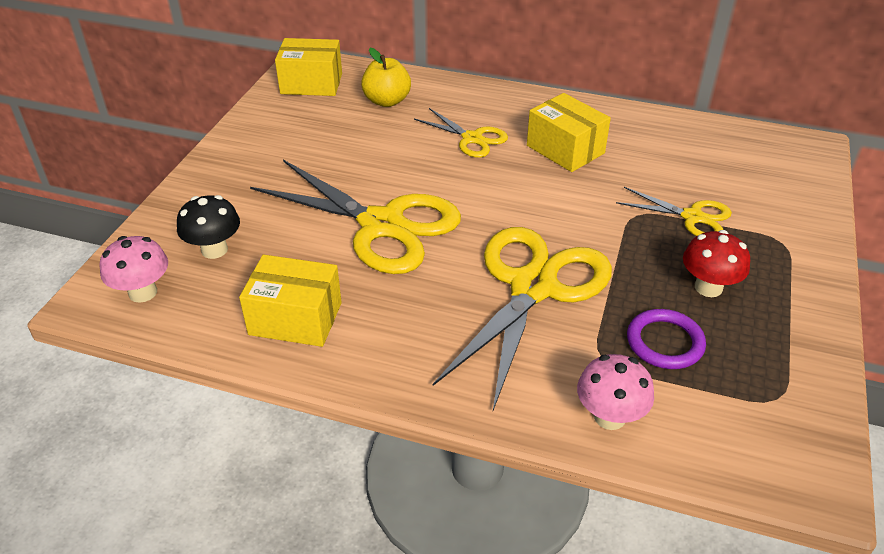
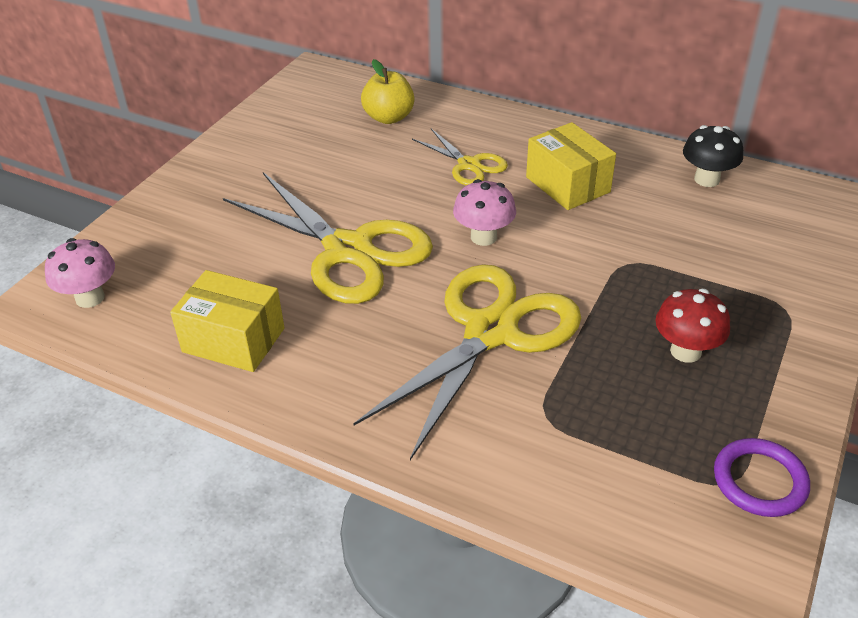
camera: 10 degrees right, 0 degrees up
black mushroom [177,195,240,259] -> black mushroom moved to [683,125,743,187]
yellow box [275,38,342,96] -> none
pink mushroom [577,354,654,430] -> pink mushroom moved to [453,179,516,246]
yellow scissors [616,187,732,236] -> none
purple ring [627,309,706,369] -> purple ring moved to [714,438,810,517]

